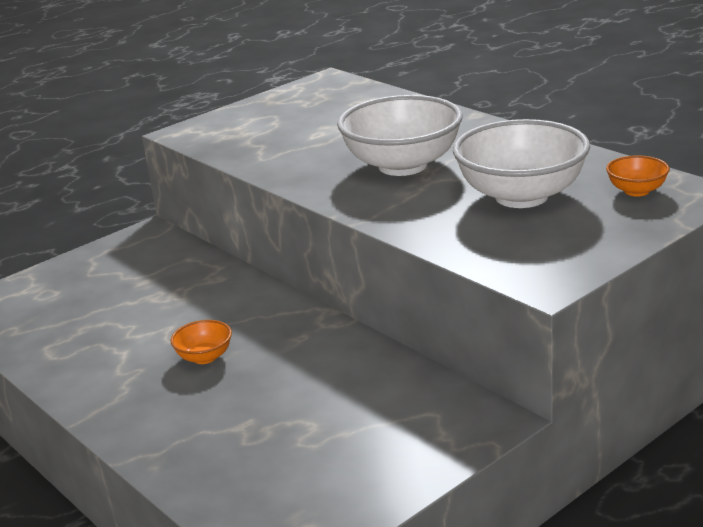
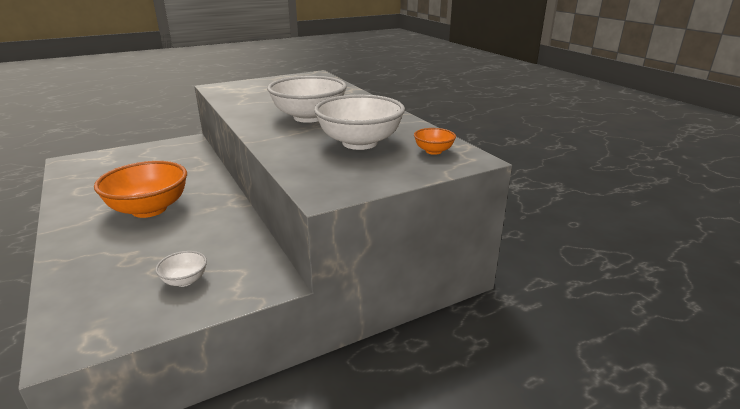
camera: 10 degrees right, 0 degrees up
orange bowl [171,320,232,364] -> orange bowl [94,161,187,218], size x2.21
none -> white bowl [156,251,207,287]

